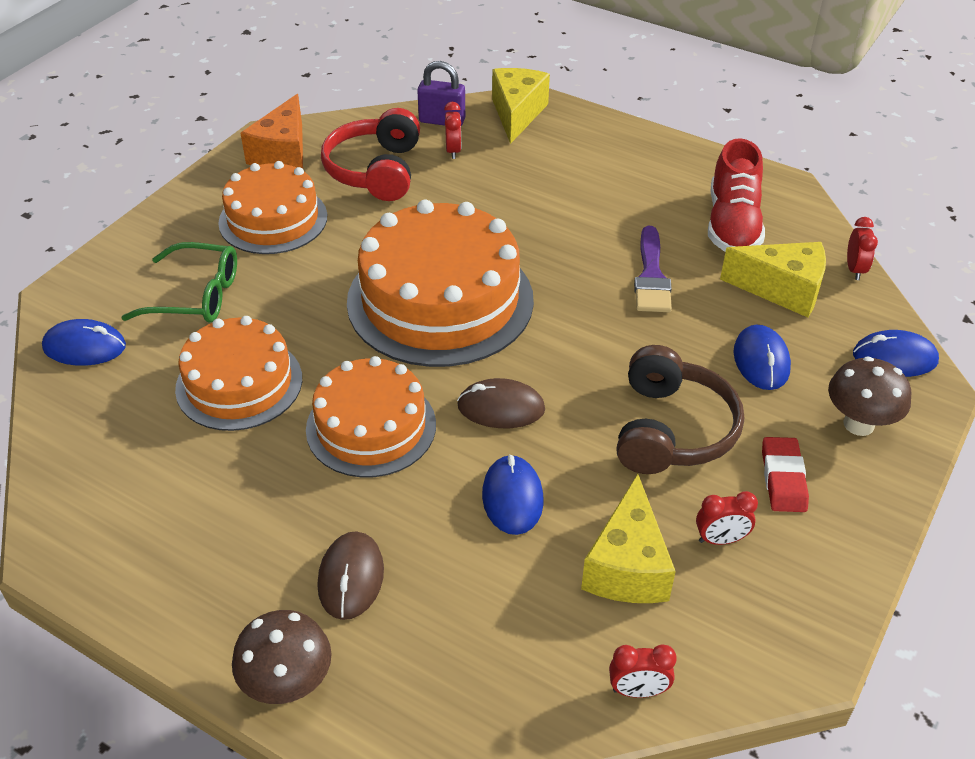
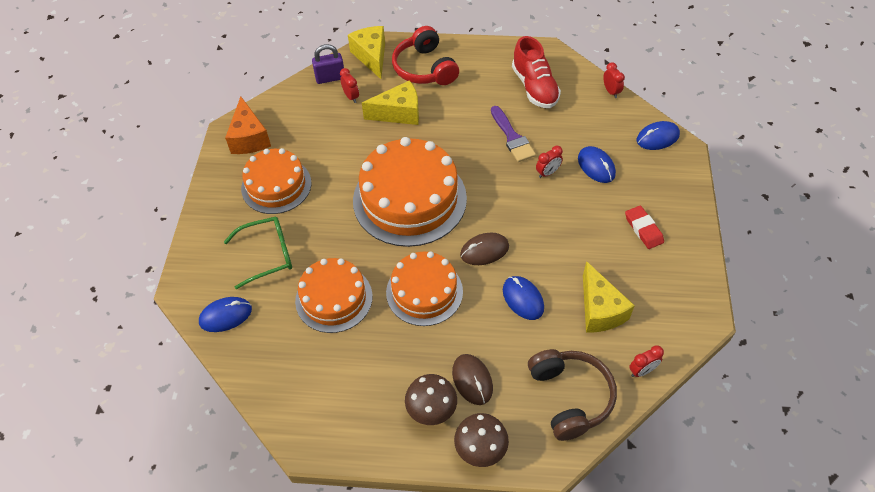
camera: 25 degrees left, 10 degrees up
red headphones [321,108,420,201] -> red headphones moved to [392,26,459,85]
brown headphones [616,345,744,474] -> brown headphones moved to [528,349,617,441]
red clock [696,491,758,545] -> red clock moved to [536,146,563,178]
yellow cheese [720,242,826,317] -> yellow cheese moved to [362,80,419,125]
brown mushroom [828,356,911,436] -> brown mushroom moved to [405,374,457,425]

